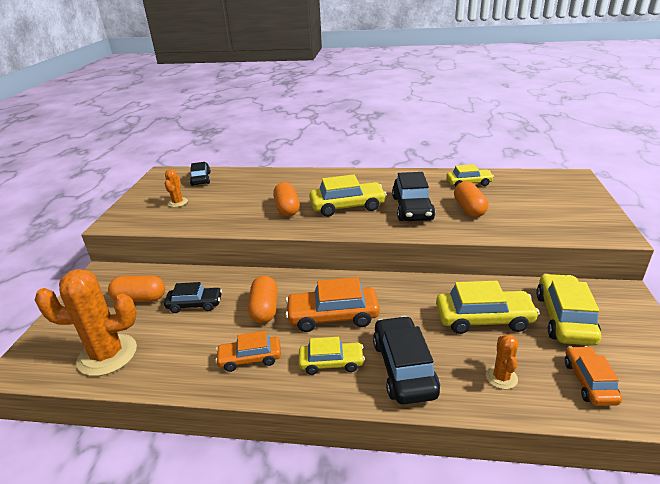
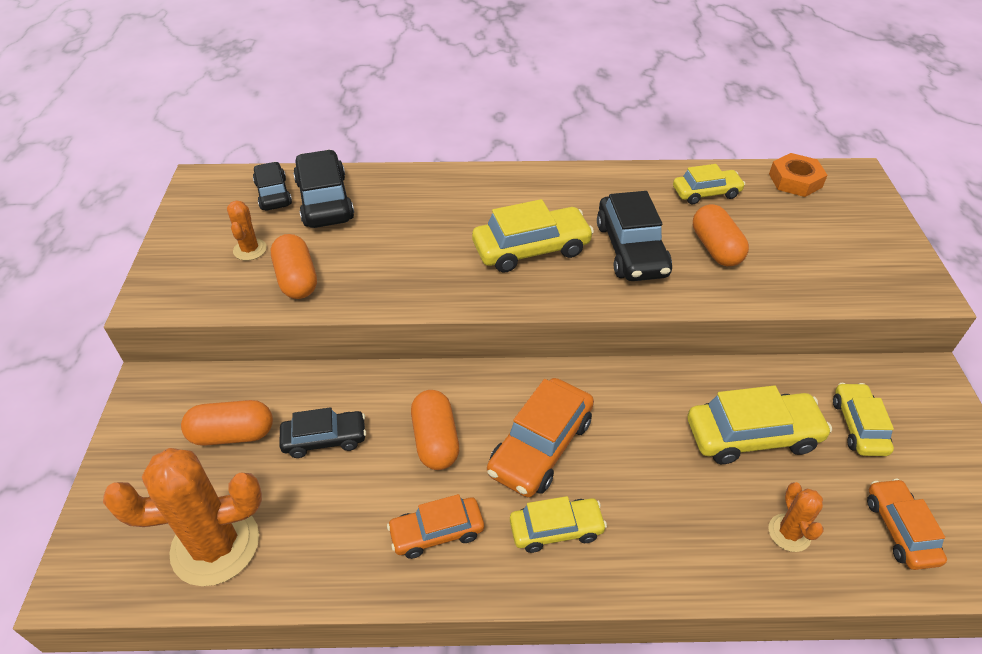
camera: 10 degrees left, 15 degrees up
orange capsule [273,182,300,216] -> orange capsule moved to [271,234,317,299]
orange car [285,277,380,332] -> orange car turned 45 degrees counterclockwise [487,378,594,497]
black car [373,316,440,404] -> black car moved to [293,150,354,228]
yellow car [536,274,601,346] -> yellow car [833,383,894,456], size x0.64
none -> orange nut [769,153,827,197]

